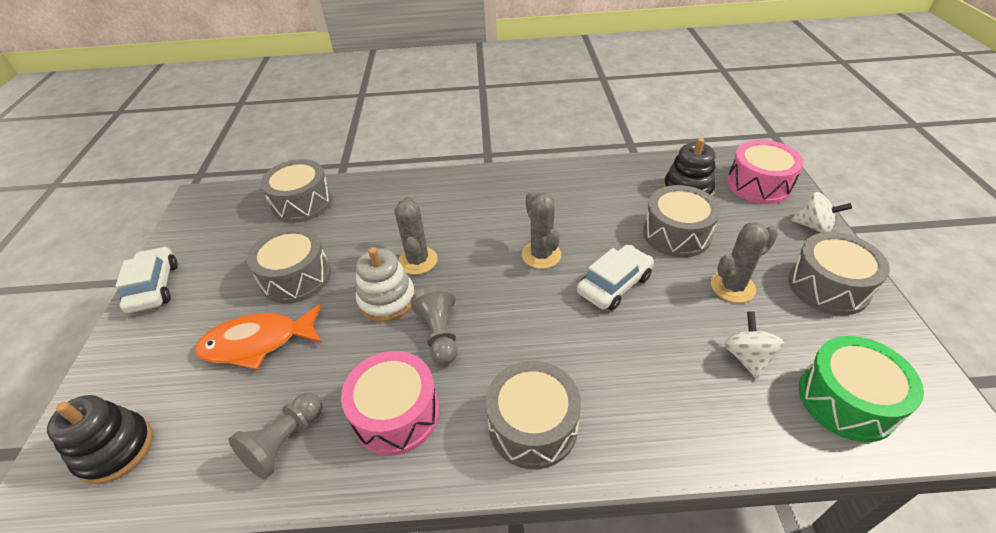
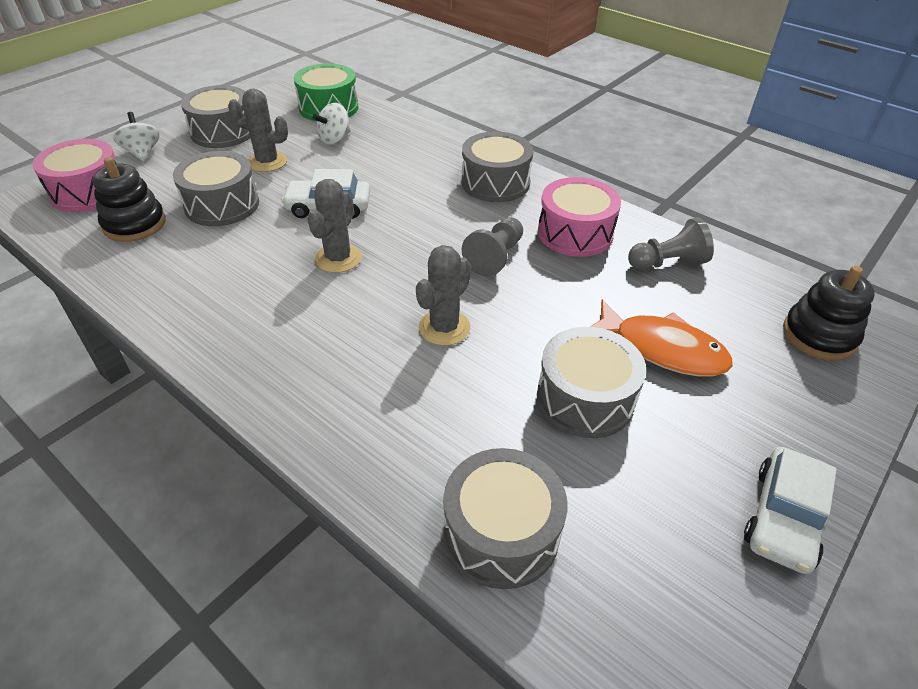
camera: 140 degrees left, 0 degrees up
white stacking toy [356,247,415,322] -> none

